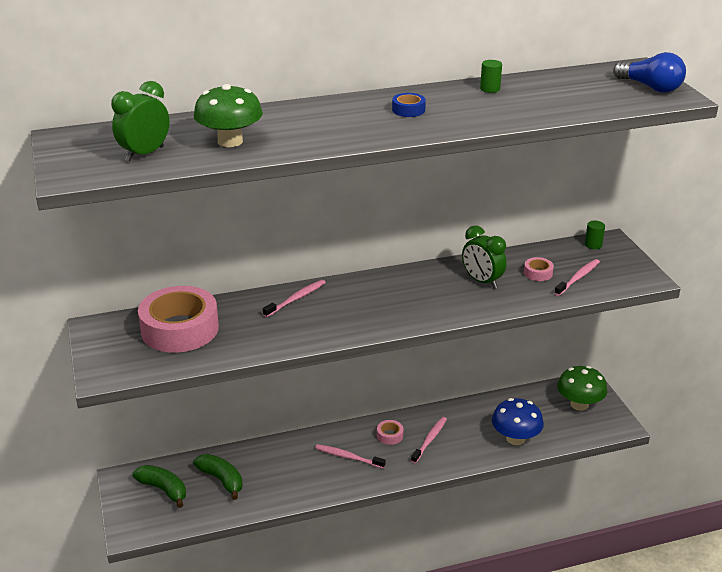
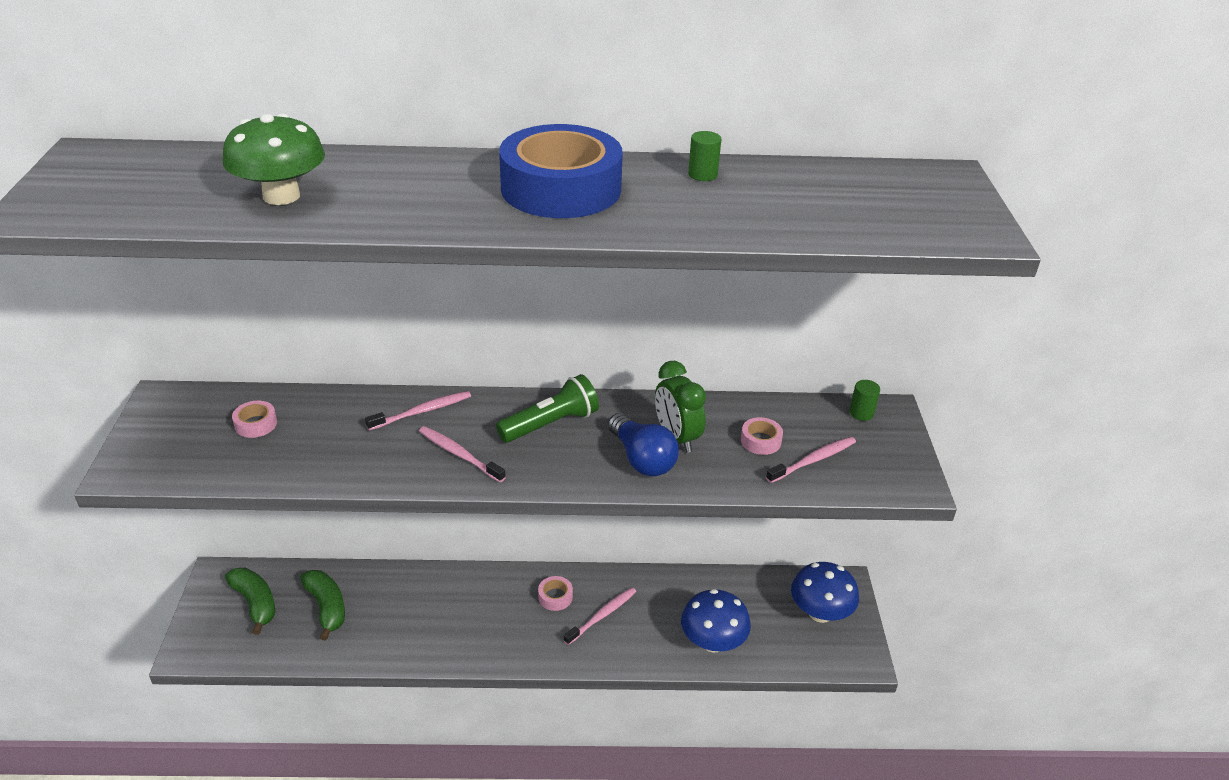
camera: 15 degrees right, 5 degrees up
green clock [111,81,169,161] -> none
pink tape [138,286,219,353] -> pink tape [232,401,277,438], size x0.40
pink toothbrush [315,444,386,469] -> pink toothbrush moved to [419,426,506,482]
blue tape [392,93,426,117] -> blue tape [499,124,623,218], size x2.47
green mushroom [557,366,607,411] -> blue mushroom [791,562,859,623]
blue light bulb [613,52,686,93] -> blue light bulb moved to [608,413,679,476]
none -> green flashlight [496,374,599,443]

